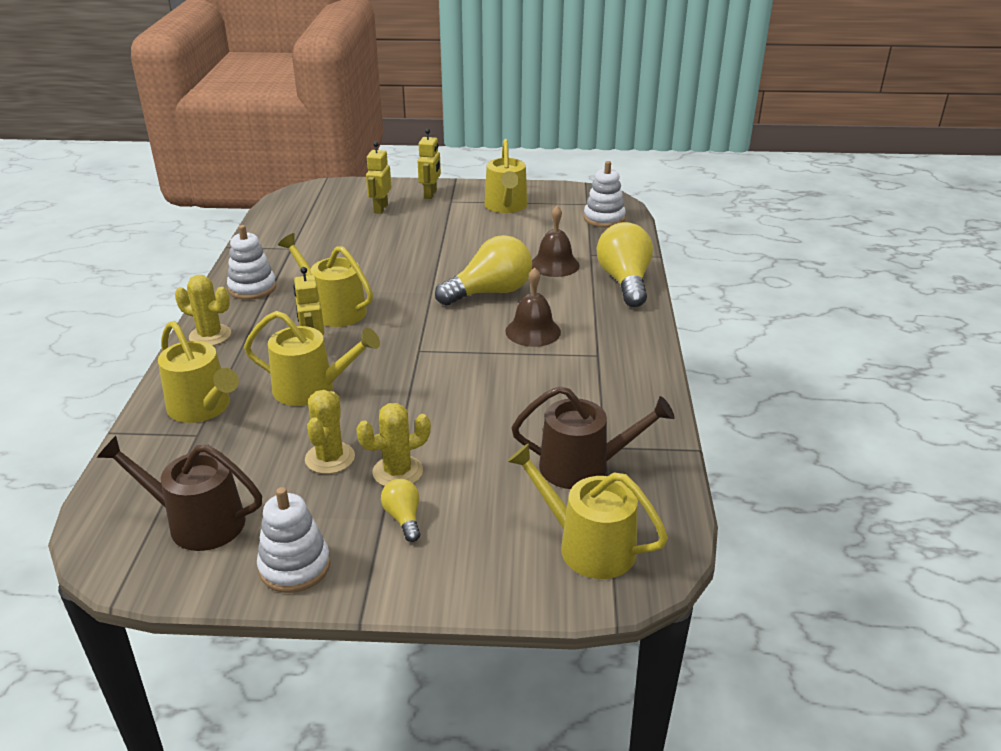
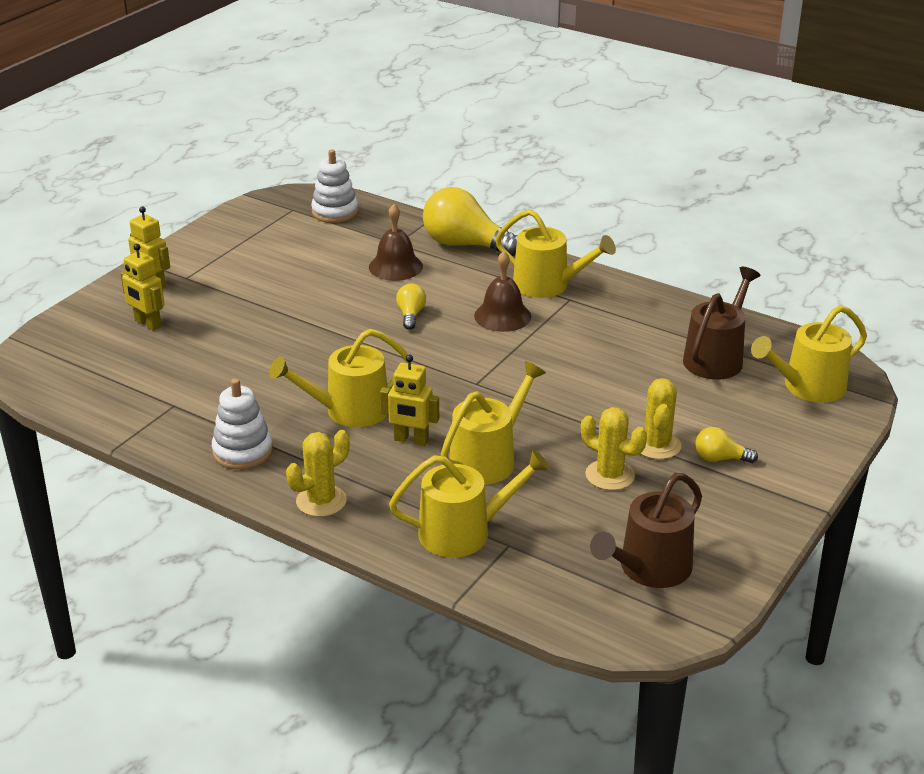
camera: 60 degrees left, 0 degrees up
white stacking toy [257,487,330,593] -> none
yellow light bulb [435,235,532,306] -> yellow light bulb [396,283,426,330], size x0.48
yellow watering can [484,139,528,213] -> yellow watering can moved to [495,209,616,298]

